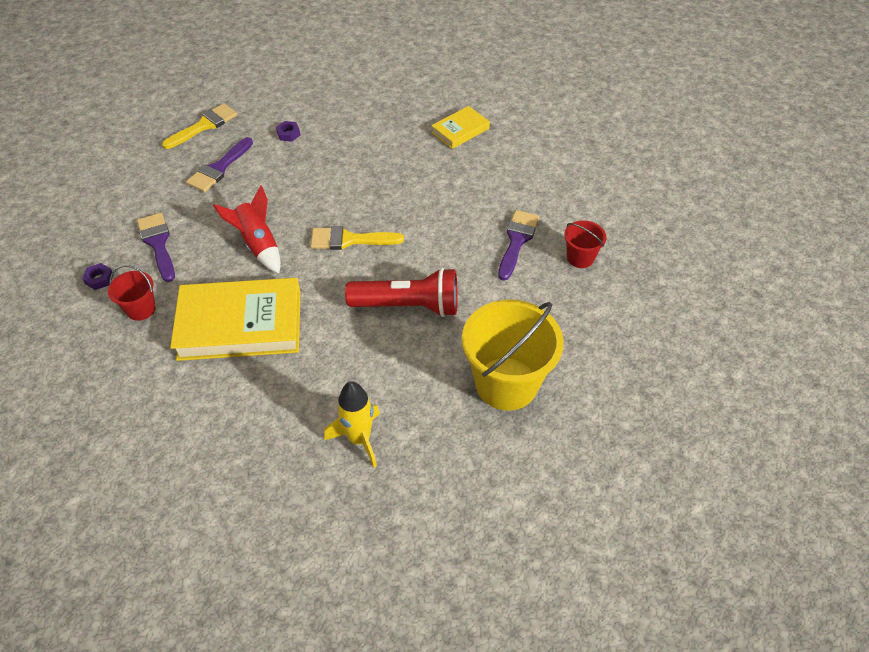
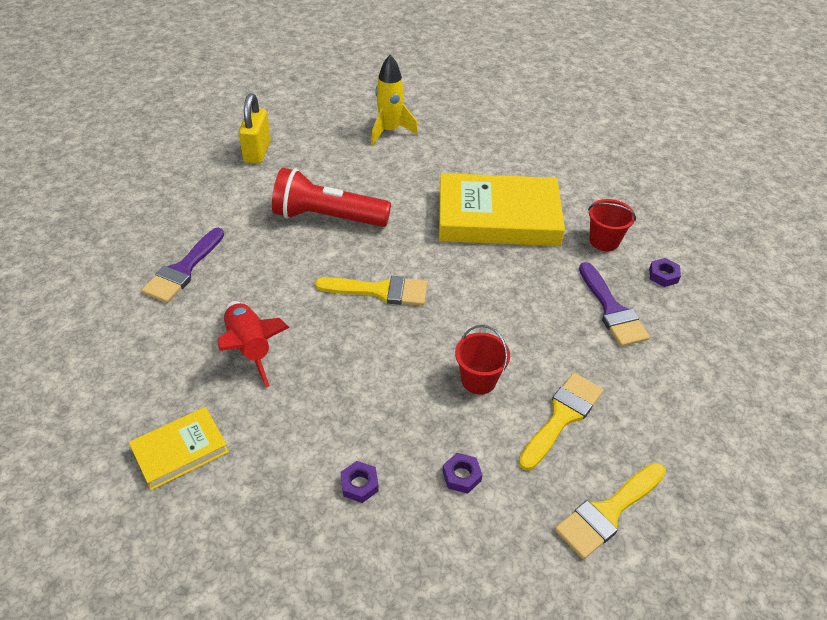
camera: 175 degrees left, 5 degrees down
purple brush [186,137,253,192] -> yellow brush [519,373,603,470]
red rocket [213,185,281,274] -> red rocket moved to [217,301,290,387]
yellow bucket [462,300,564,411] -> yellow padlock [239,93,271,164]
red bucket [564,220,607,268] -> red bucket moved to [455,325,510,395]
none -> purple nut [341,461,379,503]

